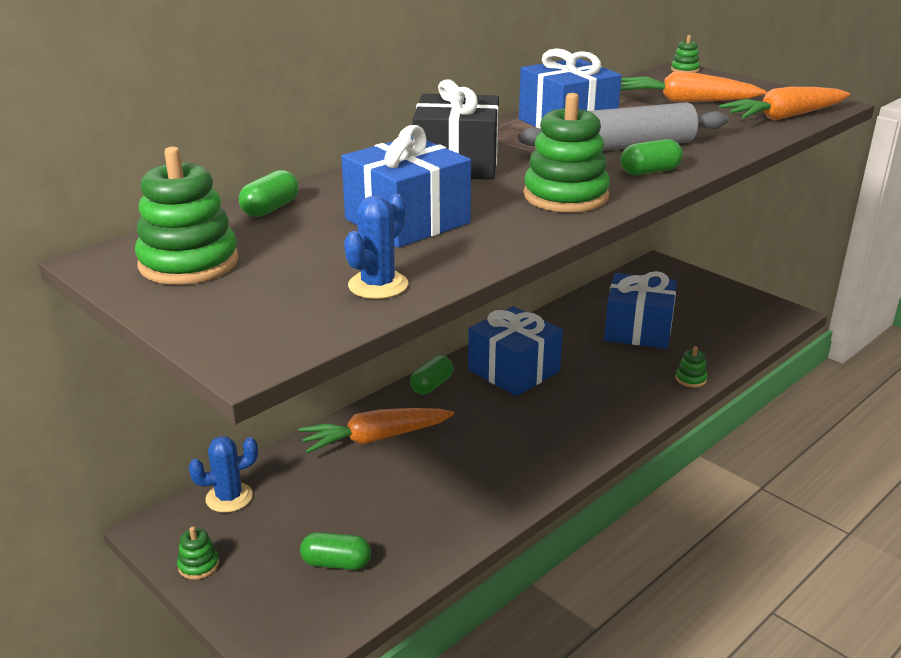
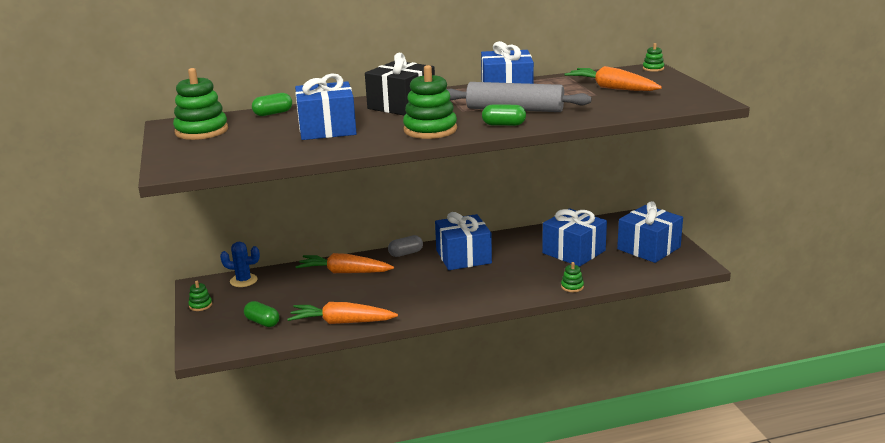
camera: 30 degrees right, 5 degrees down
blue cactus [344,194,408,299] -> none
green capsule [410,355,453,394] -> grey capsule [388,235,423,257]
orange carrot [719,87,850,120] -> orange carrot moved to [288,302,398,324]
none -> blue gift [617,201,683,263]

